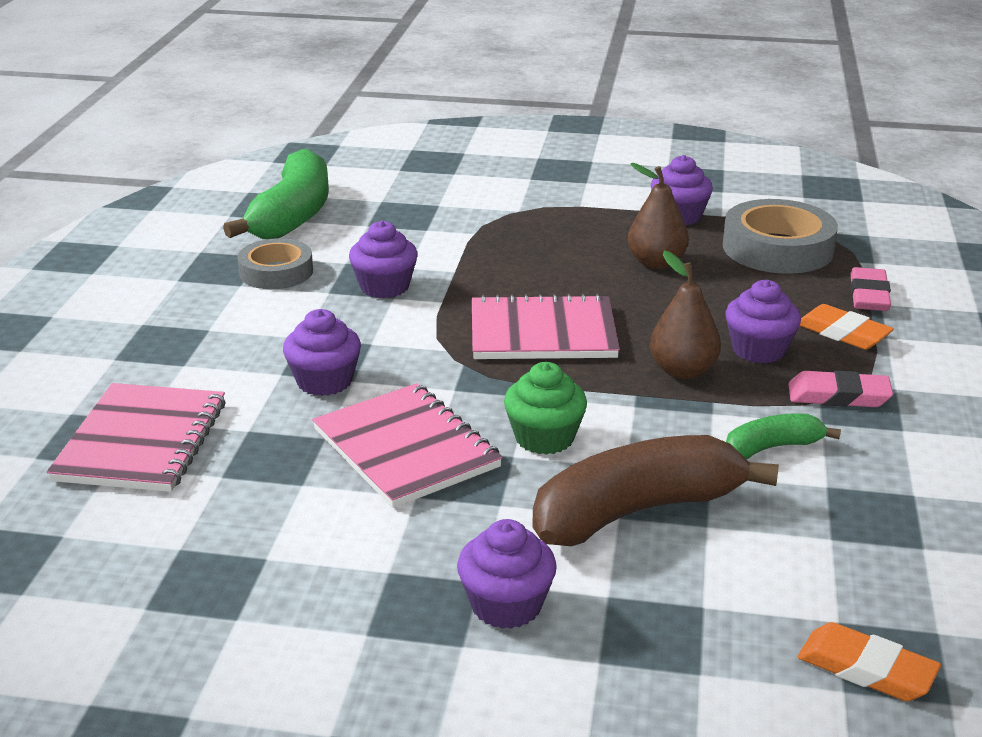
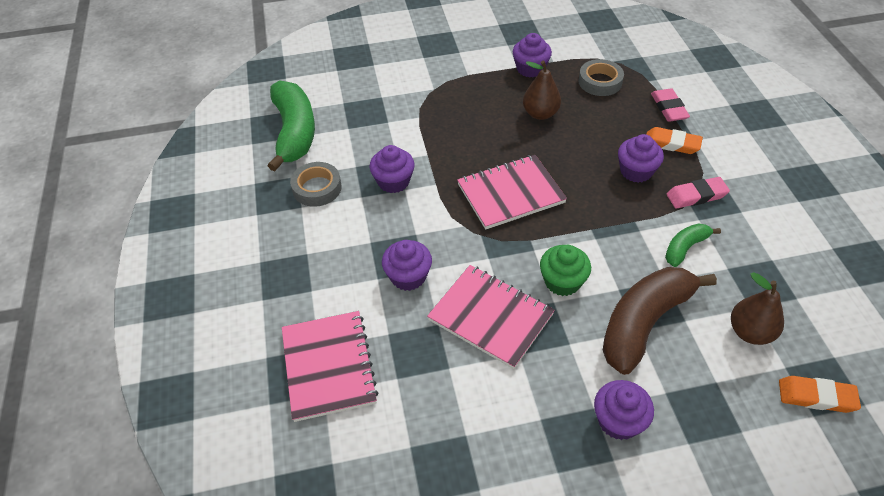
camera: 20 degrees left, 20 degrees up
brown pear [650,251,721,379] -> brown pear moved to [731,272,784,345]
grey tape [723,199,838,274] -> grey tape [578,59,624,96], size x0.65

